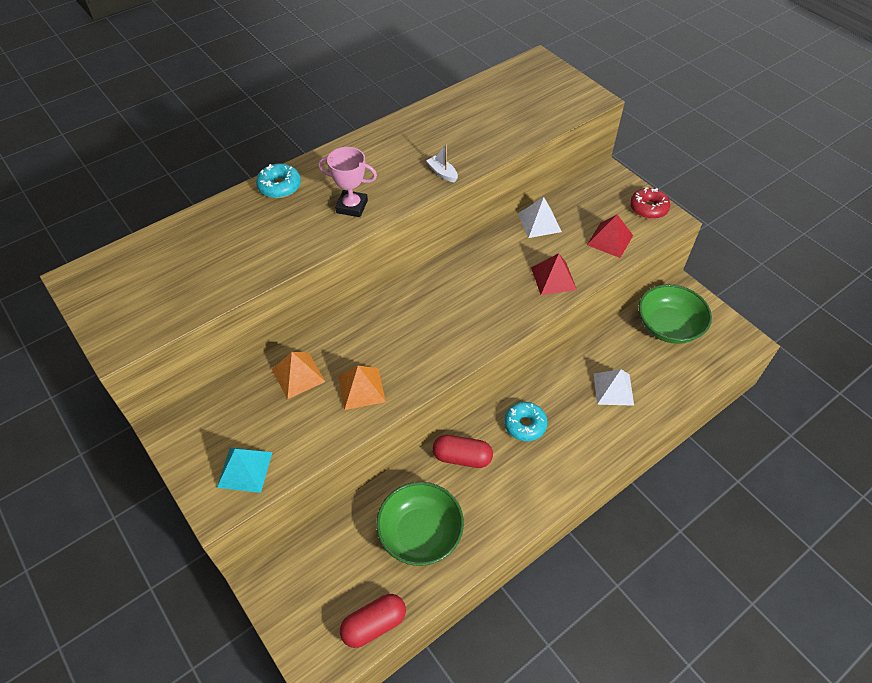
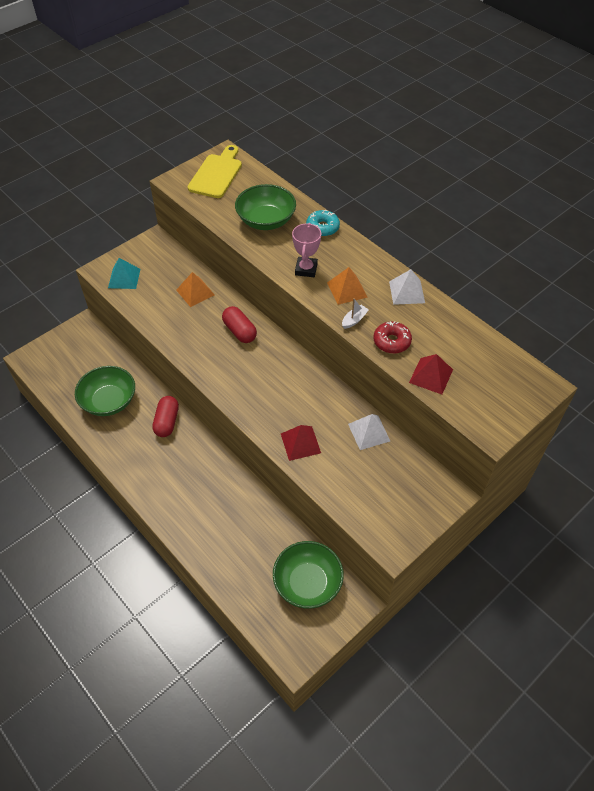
camera: 85 degrees right, 0 degrees up
orange pyramid [338,366,386,410] -> orange pyramid moved to [327,267,368,305]
red capsule [340,594,406,648] -> red capsule moved to [222,306,257,343]
turquoise donut [504,402,547,441] -> none
red pyramid [587,214,633,258] -> red pyramid moved to [409,354,453,395]
white pyramid [594,369,634,406] -> white pyramid moved to [389,269,425,305]
red donut [630,188,670,219] -> red donut moved to [373,321,412,354]
none -> yellow cutting board [188,145,242,198]
none -> green bowl [235,184,296,230]

